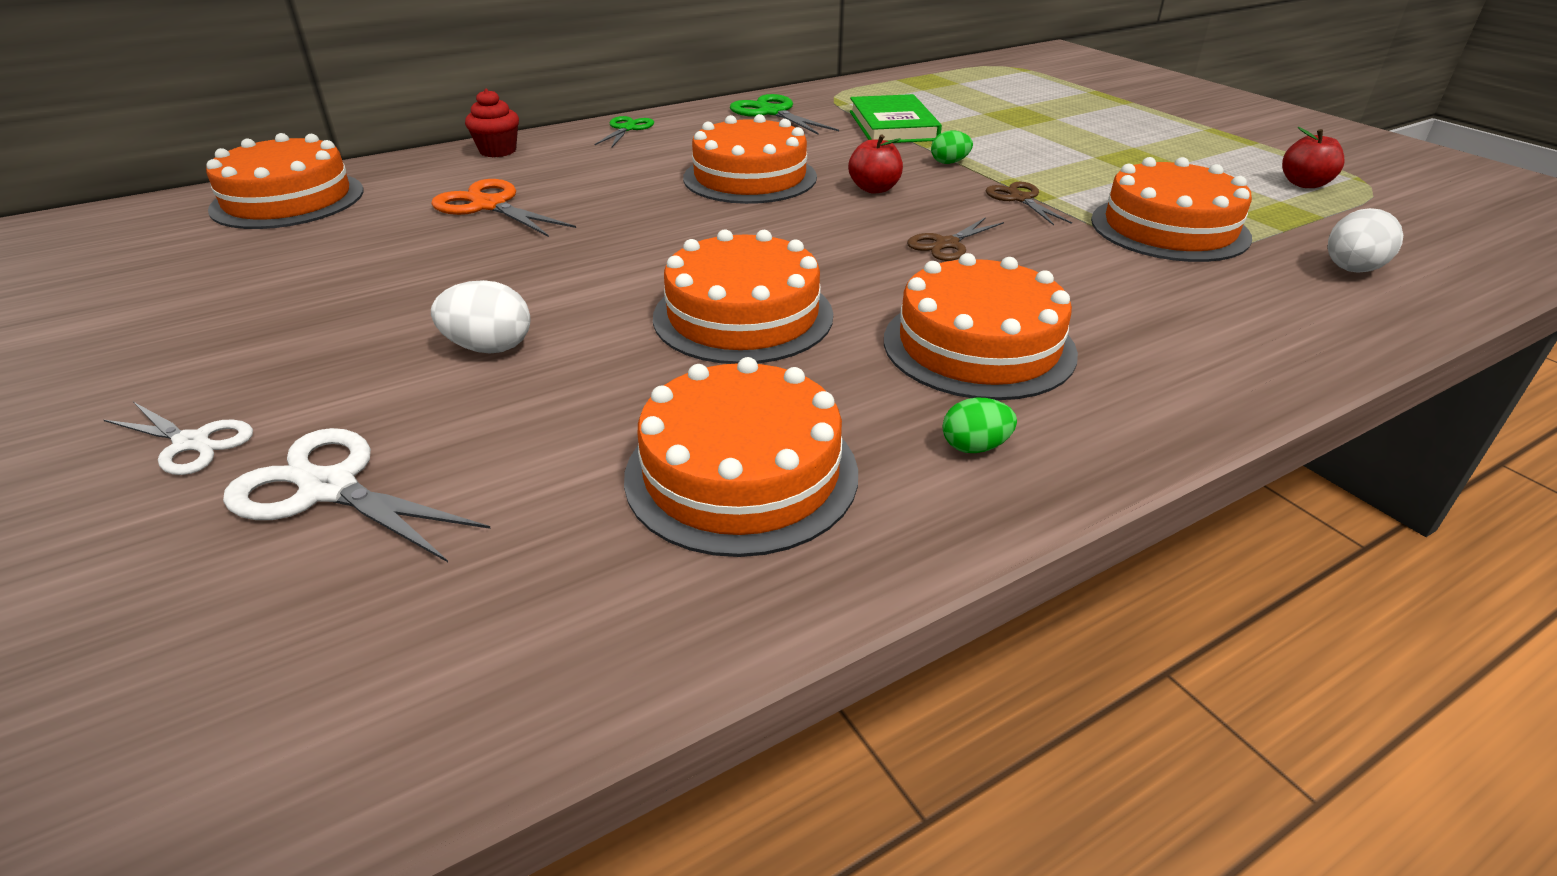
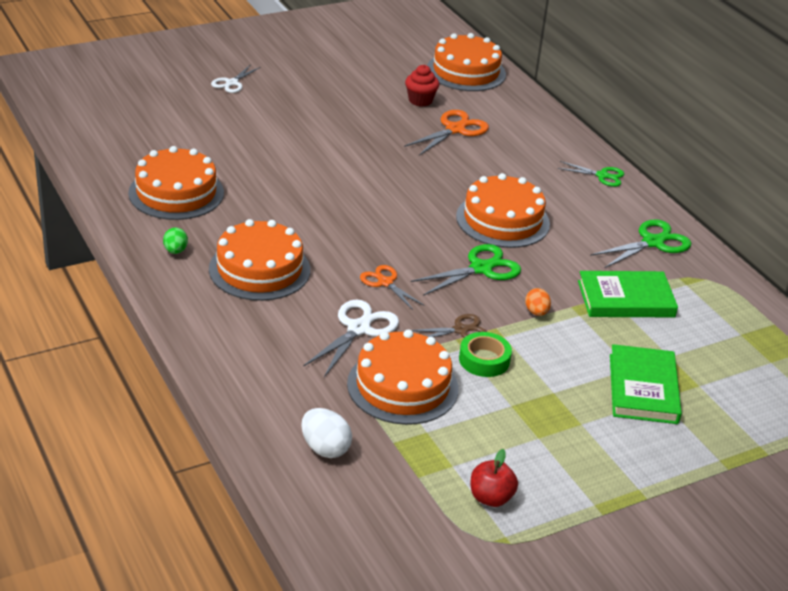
camera: 90 degrees right, 0 degrees up
white scissors [223,428,491,562] -> white scissors moved to [303,299,399,377]
white egg [431,280,530,354] -> none
red cupcake [465,89,519,157] -> red cupcake moved to [405,65,439,107]
orange cake [653,229,833,364] -> none
red apple [848,134,903,194] -> green scissors [411,244,521,296]
brown scissors [907,217,1004,261] -> orange scissors [360,265,425,310]
green egg [931,130,973,164] -> orange egg [525,288,551,316]
none -> green tape [459,332,512,377]
none -> green book [610,344,682,424]

